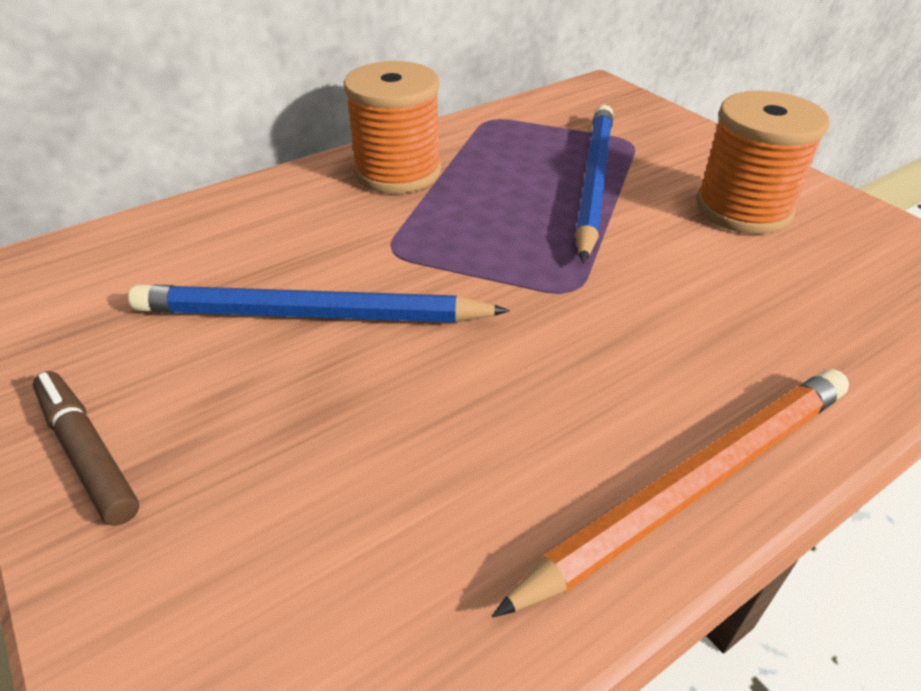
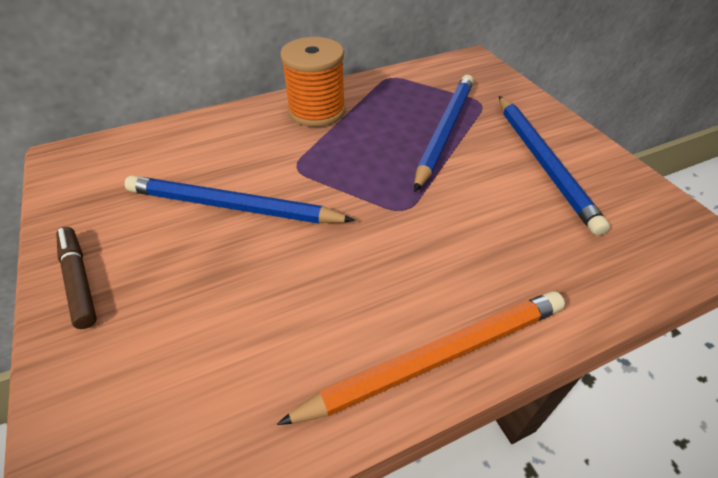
camera: 10 degrees right, 5 degrees up
orange spool [696,91,830,234] -> blue pencil [499,96,610,236]

